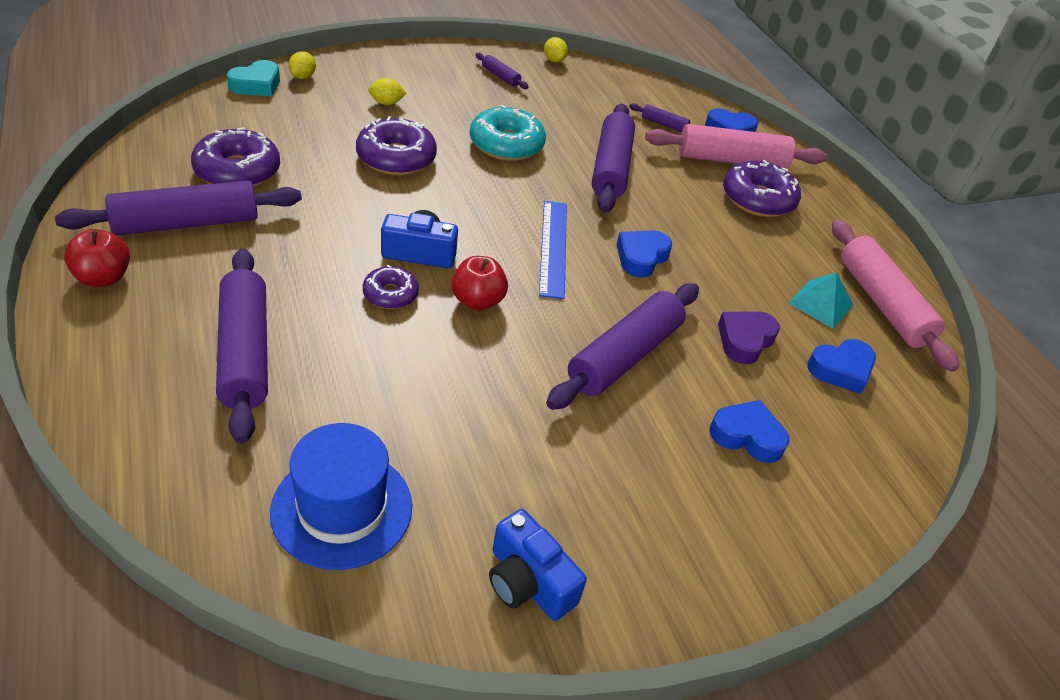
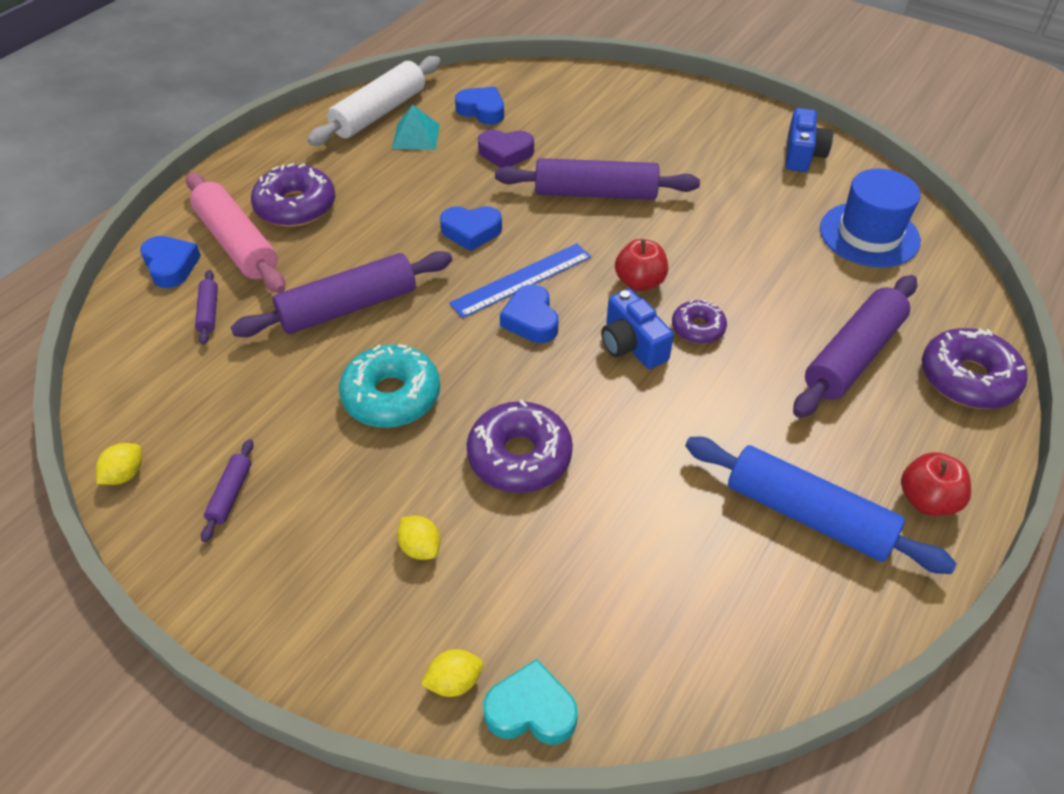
camera: 120 degrees left, 5 degrees up
purple rolling pin [55,180,302,236] -> blue rolling pin [685,437,957,574]
purple donut [191,127,280,187] -> purple donut moved to [922,328,1027,409]
blue heart [710,400,789,463] -> blue heart moved to [500,284,558,343]
pink rolling pin [832,220,959,372] -> white rolling pin [307,56,441,146]

